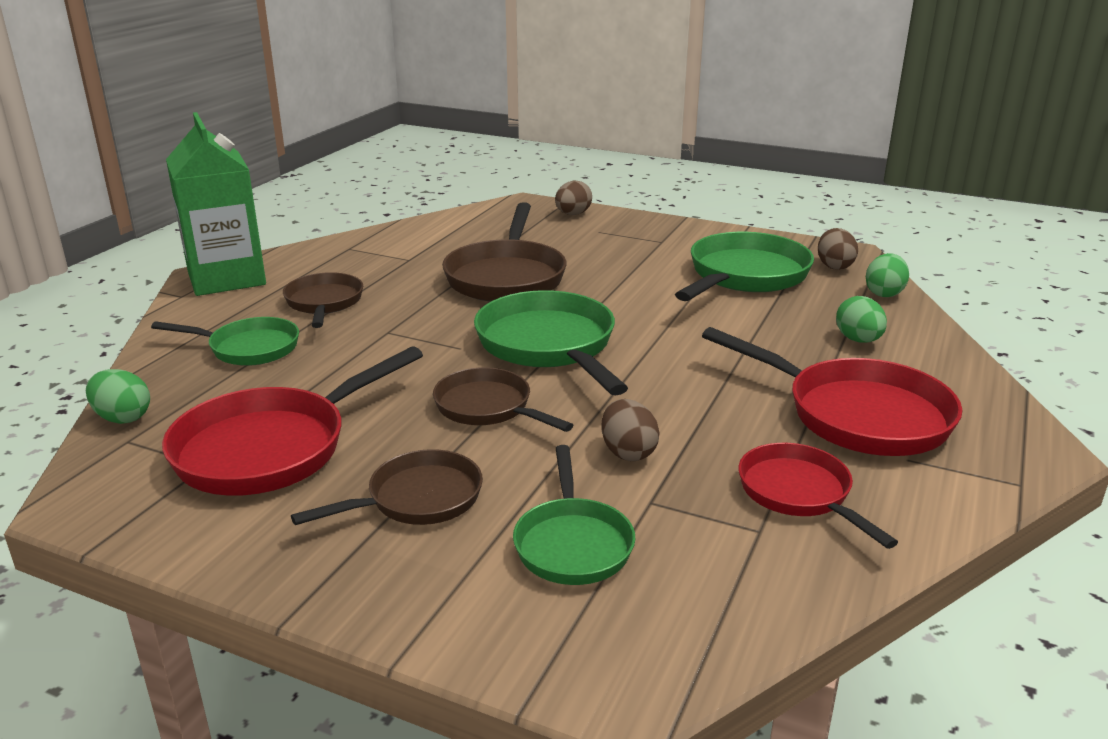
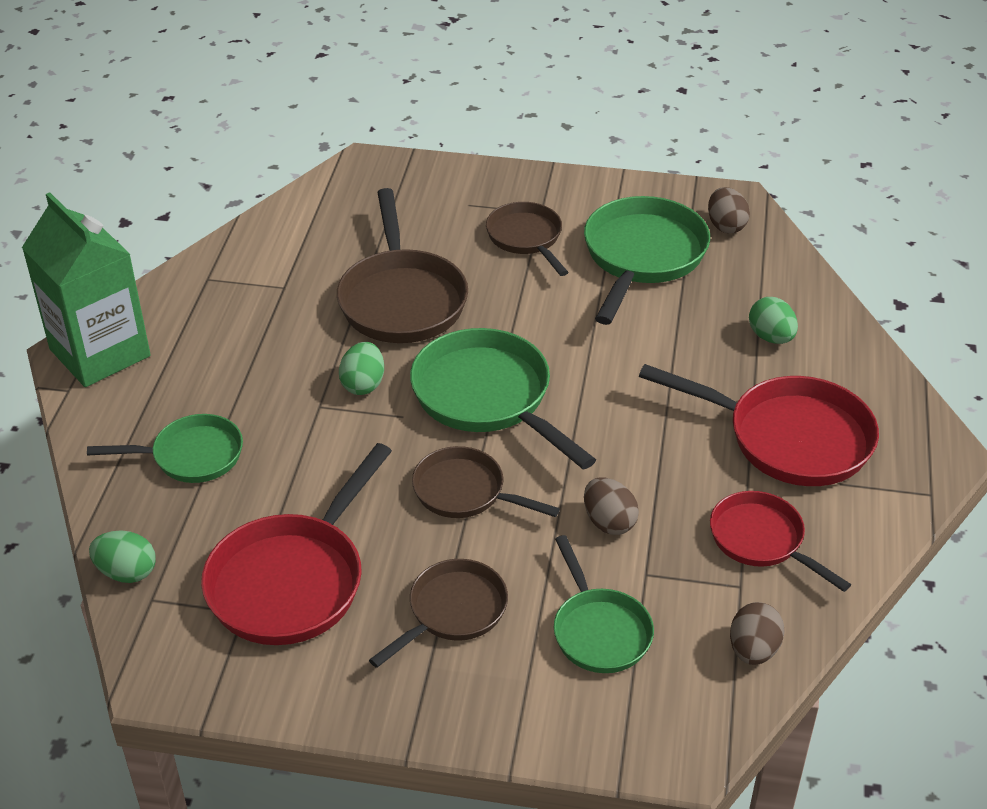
camera: 15 degrees left, 15 degrees up
brown pan [283,272,363,328] -> brown pan moved to [486,202,568,276]
brown egg [555,181,592,215] -> brown egg moved to [730,602,785,665]
green egg [866,253,909,297] -> green egg moved to [339,342,384,395]

